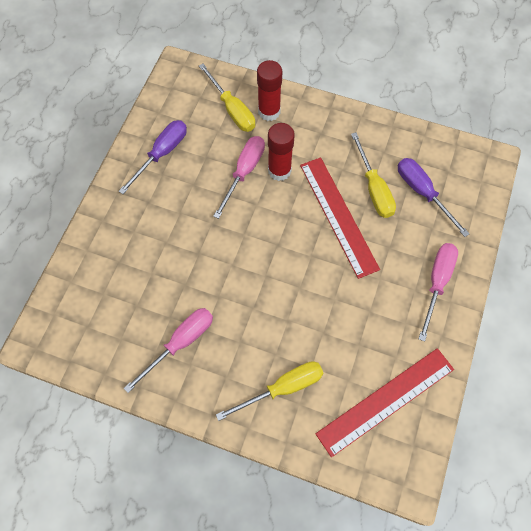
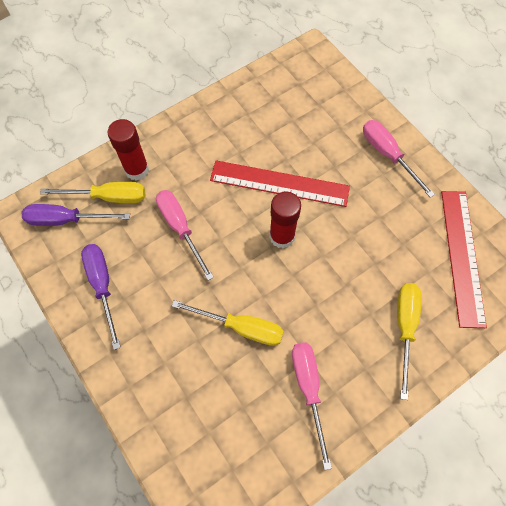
camera: 55 degrees left, 0 degrees up
red glue stick [268,123,295,181] -> red glue stick moved to [269,191,301,248]
yellow screwdriver [351,132,396,218] -> yellow screwdriver moved to [172,300,284,346]
purple screwdriver [398,158,470,237] -> purple screwdriver moved to [22,204,130,226]

